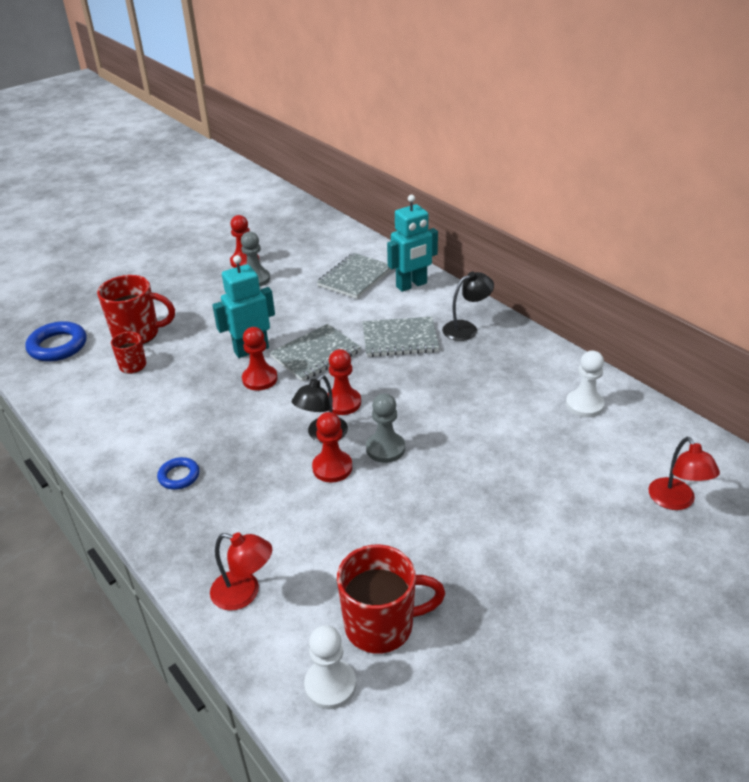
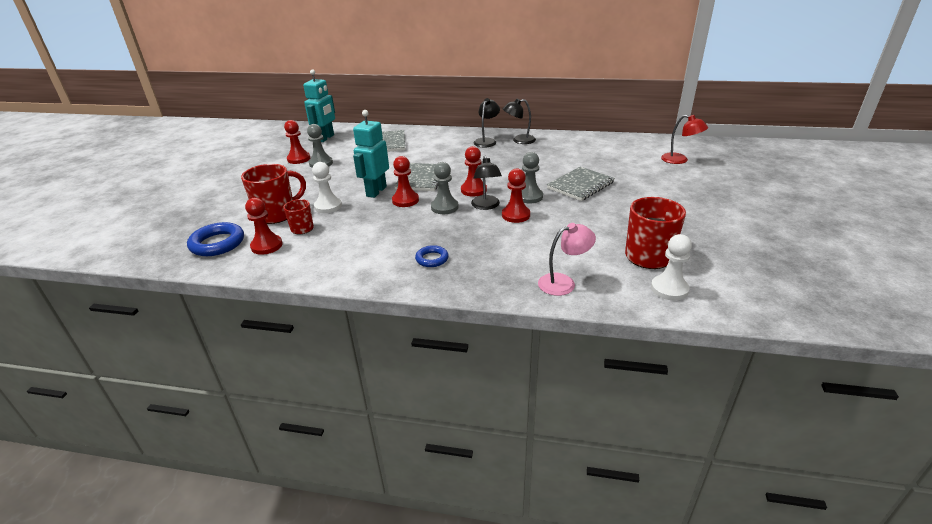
camera: 40 degrees left, 5 degrees down
red lamp [210,532,272,611] -> pink lamp [538,223,596,296]
grey notebook [362,317,440,357] -> grey notebook moved to [547,167,615,201]
turquoise robot [387,195,438,292] -> turquoise robot moved to [303,69,335,142]
white pawn [566,351,605,418] -> white pawn moved to [312,162,342,213]
none -> red pawn [245,198,283,255]
none -> grey pawn [431,162,458,214]
none -> black lamp [503,99,536,144]

